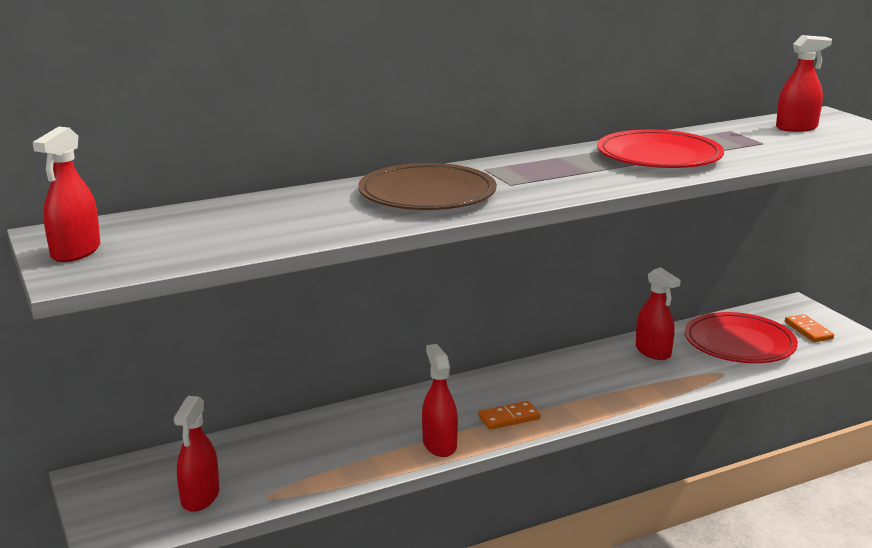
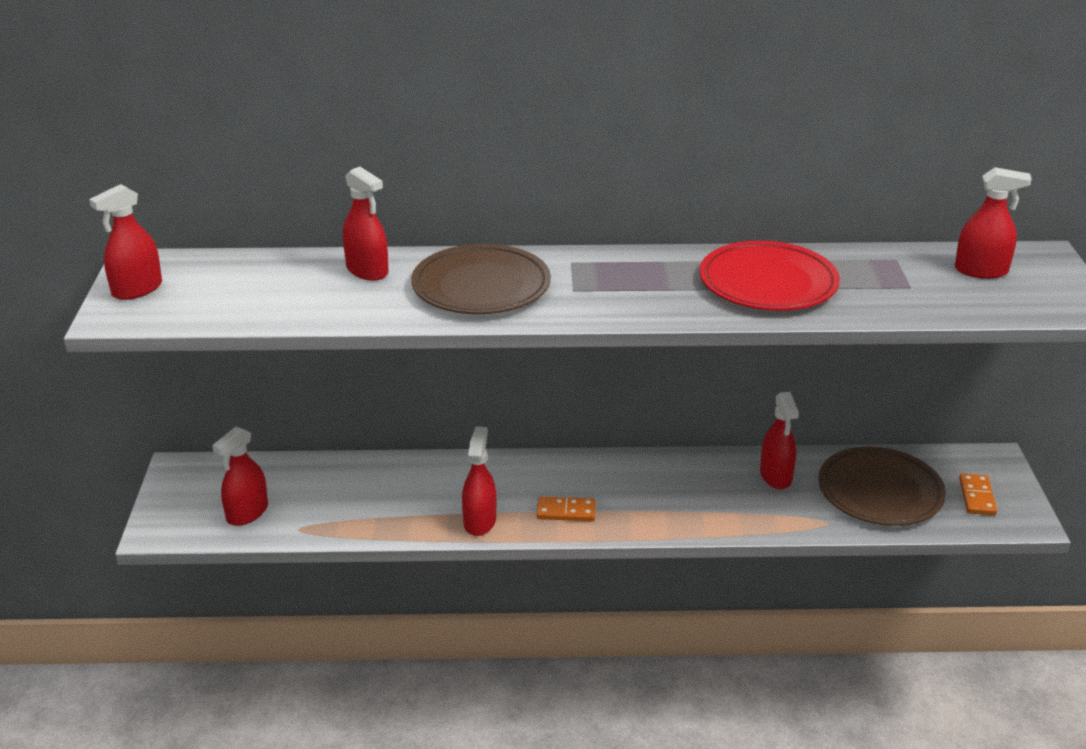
camera: 25 degrees right, 10 degrees up
red plate [685,312,798,363] -> brown plate [818,447,946,526]
none -> red spray bottle [343,167,389,280]

